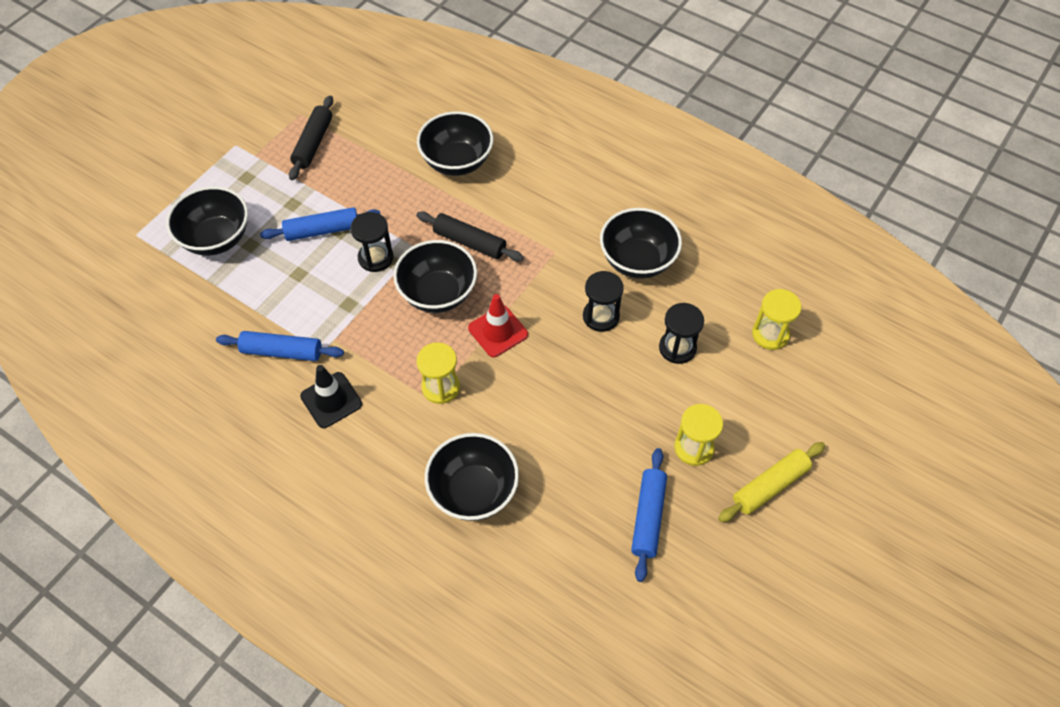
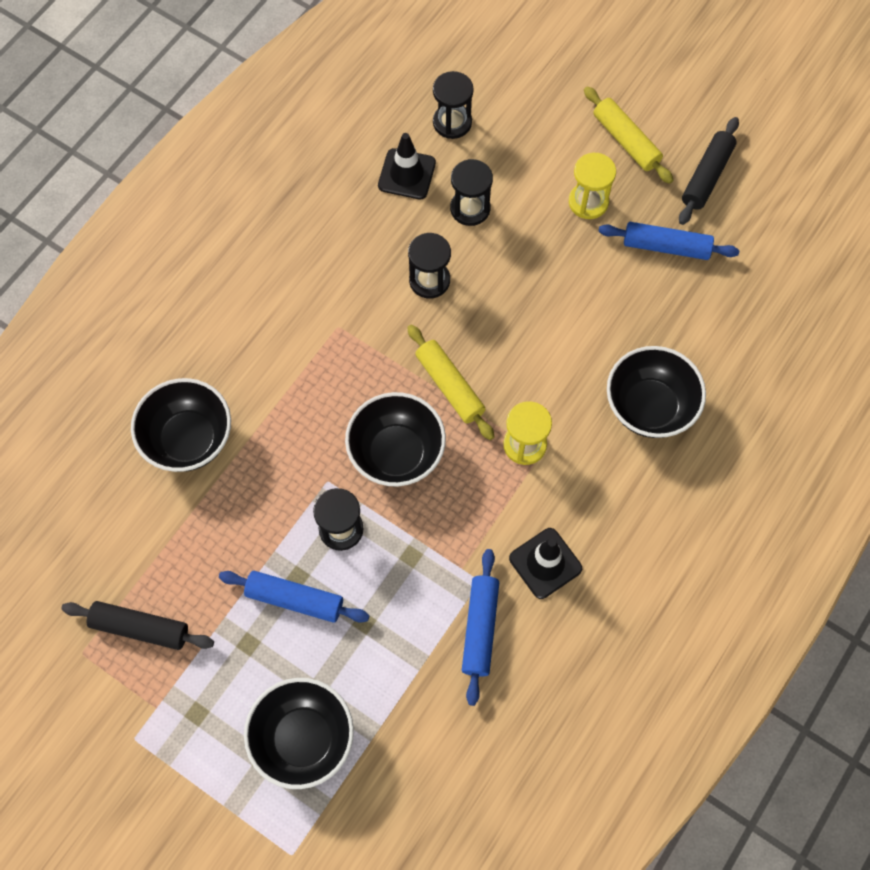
camera: 90 degrees left, 10 degrees up
blue rolling pin [260,207,381,241] -> blue rolling pin turned 60 degrees counterclockwise [219,571,369,623]
black rolling pin [416,211,524,261] -> black rolling pin moved to [679,117,739,225]
red traffic cone [468,294,528,357] -> yellow rolling pin [407,324,495,440]
black bowl [600,208,682,279] -> none
yellow hourglass [752,289,801,350] -> black hourglass [433,71,474,139]
none -> black traffic cone [378,133,436,199]

